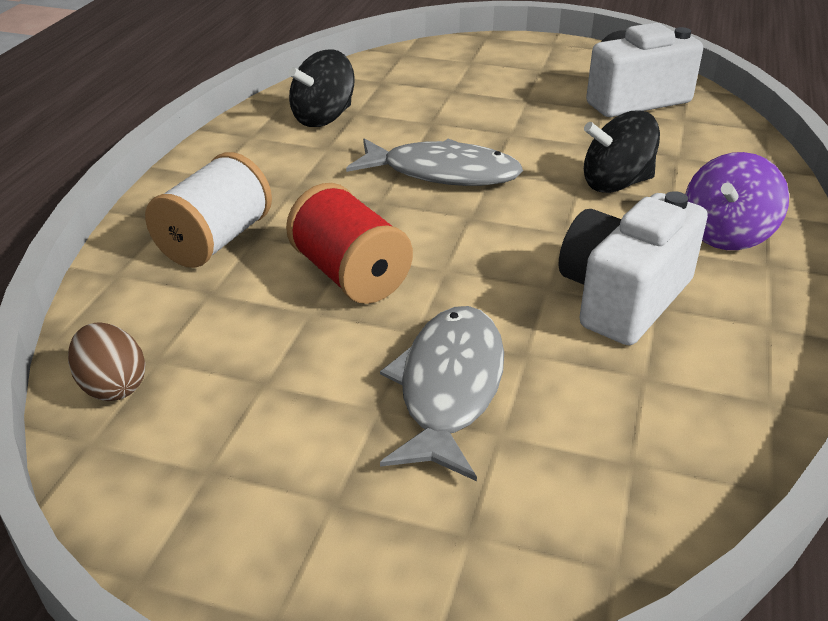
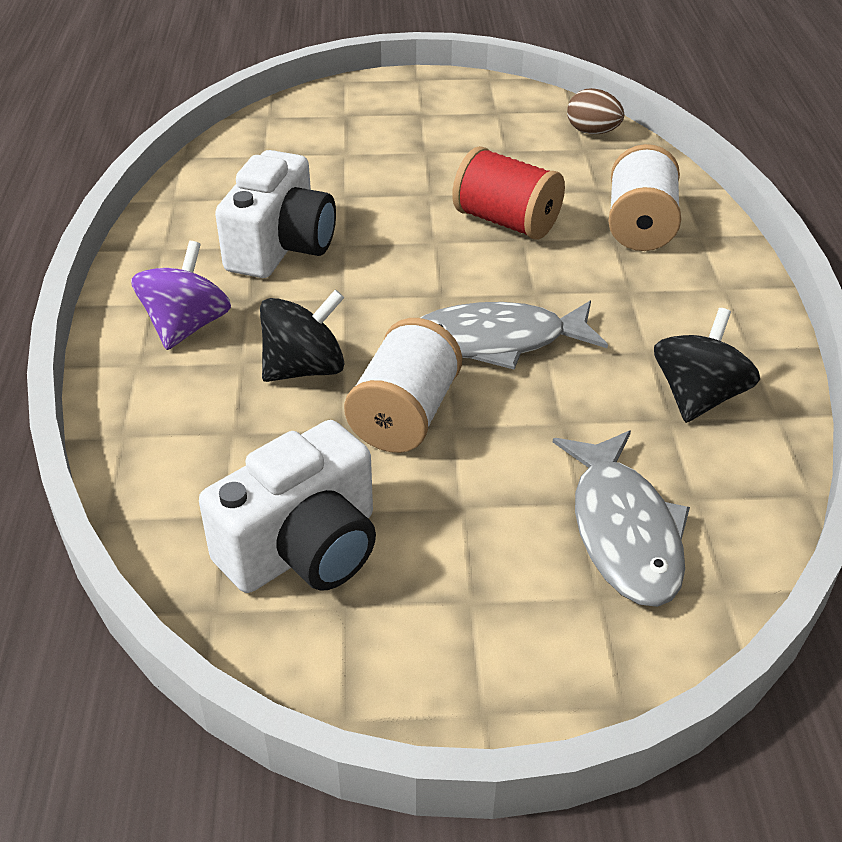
camera: 160 degrees right, 5 degrees up
grey fish [380,306,504,481] -> grey fish moved to [553,430,690,607]
none -> white spool [344,318,462,453]

